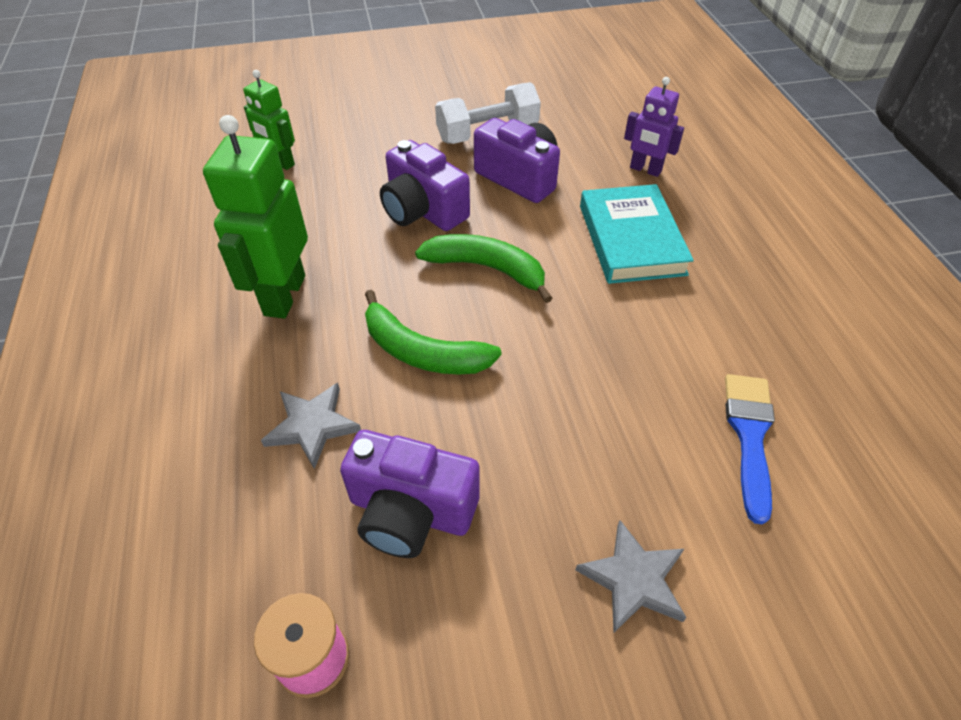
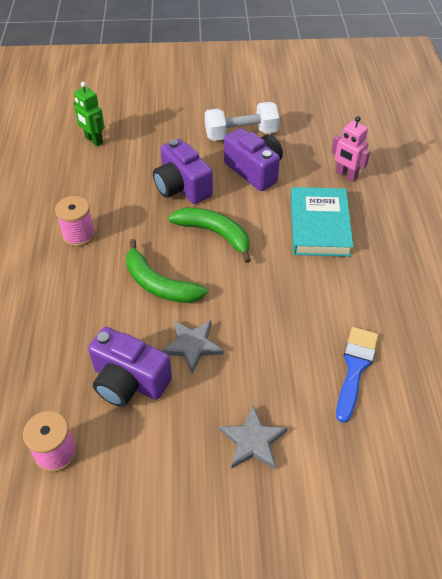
camera: 10 degrees right, 0 degrees up
green robot [203,115,308,318] -> pink spool [55,196,95,247]
grey star [261,383,361,469] -> grey star moved to [161,320,224,373]
purple robot [624,77,684,177] -> pink robot [331,116,370,182]

